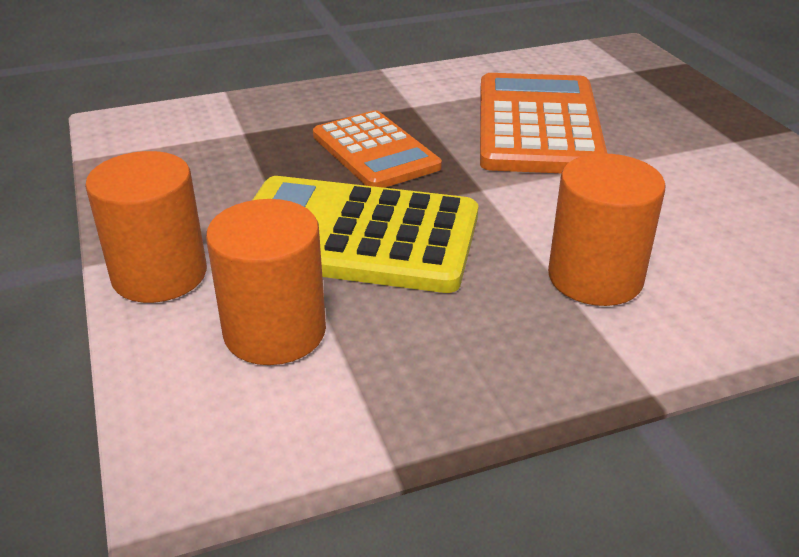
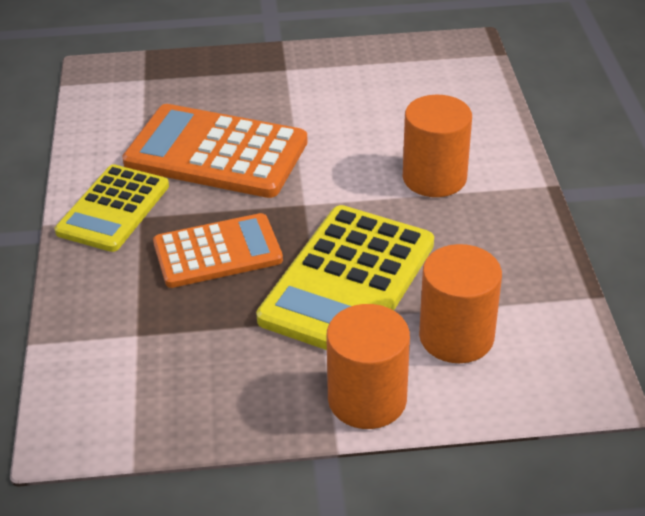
camera: 75 degrees left, 5 degrees up
none -> yellow calculator [55,164,169,252]

